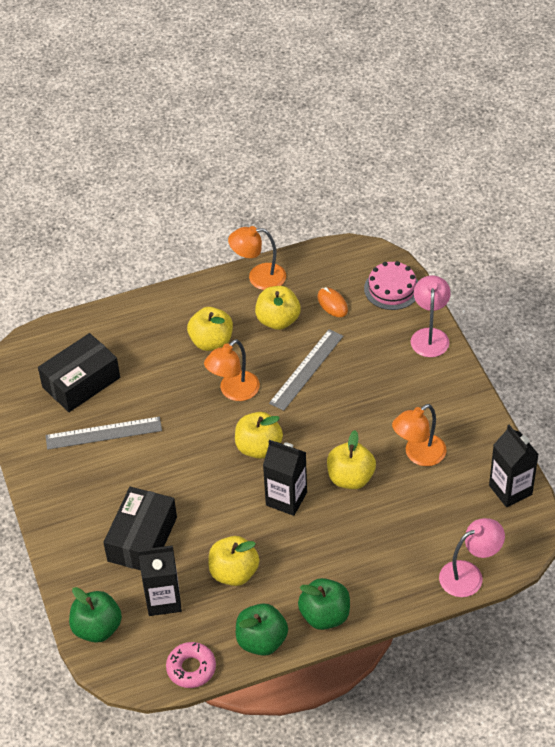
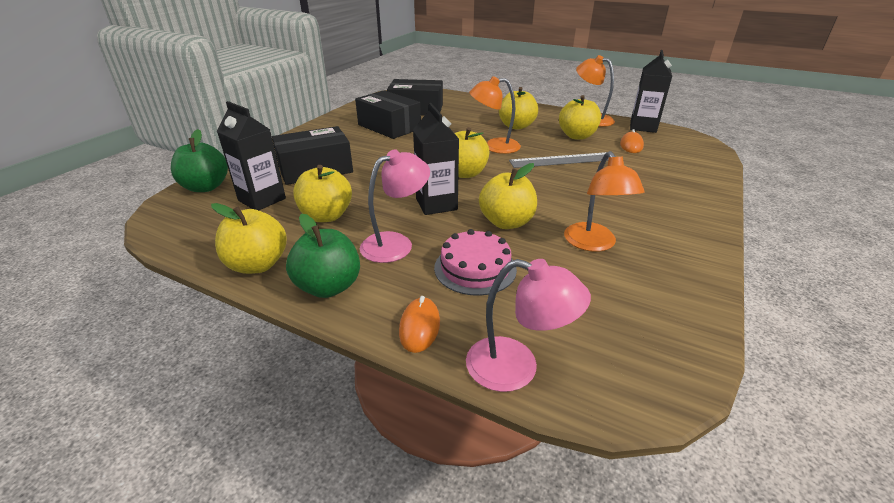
camera: 45 degrees right, 15 degrees down
grey ruler [46,417,162,450] -> black box [355,90,421,139]
pink donut [166,642,216,688] -> none
green apple [236,603,288,656] -> yellow apple [211,203,287,274]
pink cake [364,261,418,310] -> pink cake moved to [434,229,517,296]
orange lamp [392,404,447,466] -> orange lamp turned 105 degrees counterclockwise [564,151,645,252]
pink lamp [410,275,451,357] -> pink lamp moved to [360,149,430,263]
black carton [489,425,539,507] -> black carton moved to [630,50,672,133]
none -> orange mouse [399,296,440,353]

